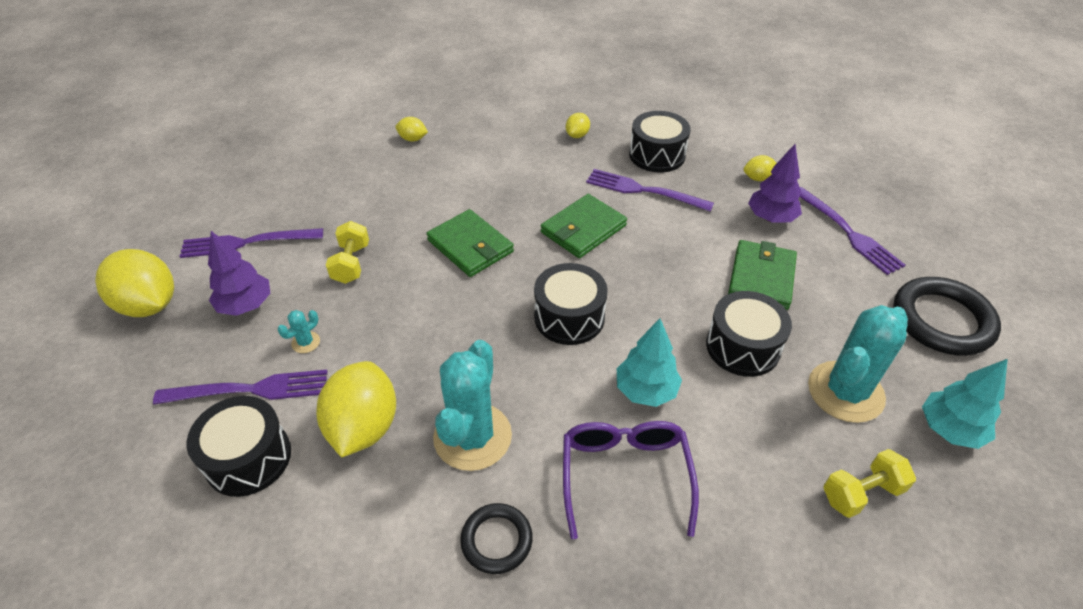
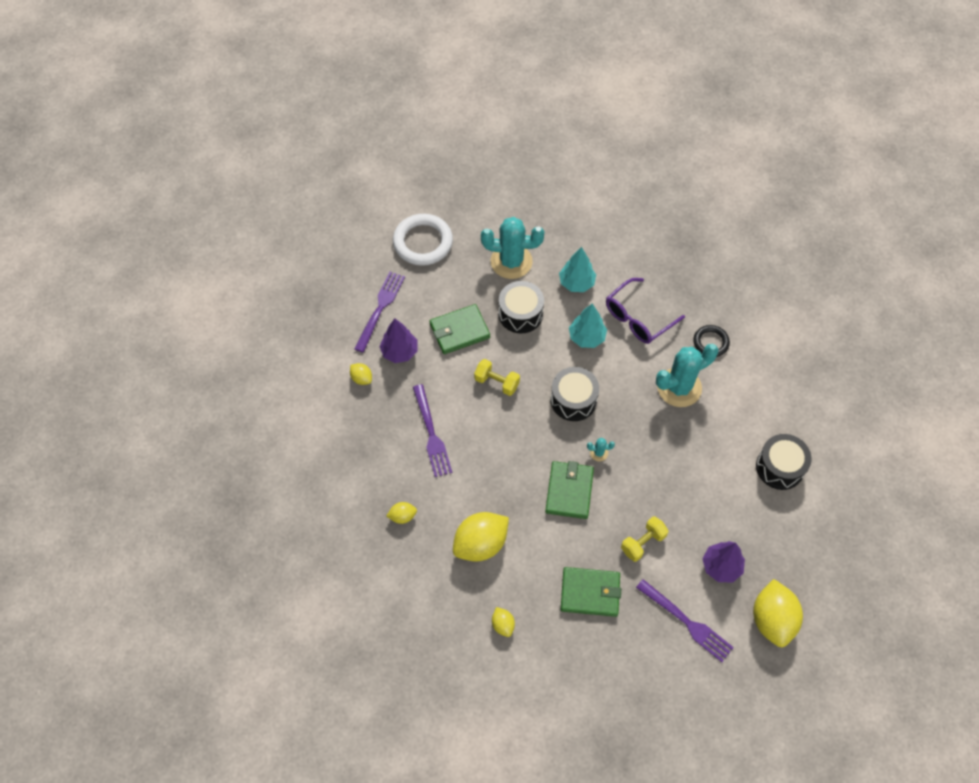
camera: 130 degrees left, 15 degrees up
purple fork [153,370,327,405] -> none
turquoise cactus [278,310,320,353] -> turquoise cactus moved to [587,438,615,461]
yellow lemon [316,361,396,458] -> yellow lemon moved to [453,512,509,562]
green wallet [541,194,627,258] -> green wallet moved to [561,567,621,617]
black drum [629,111,690,173] -> none
yellow dumbbell [823,449,916,518] -> yellow dumbbell moved to [474,359,520,396]
black ring [894,277,1001,356] -> white ring [393,214,453,266]
turquoise tree [922,359,1008,449] -> turquoise tree moved to [559,247,596,292]

